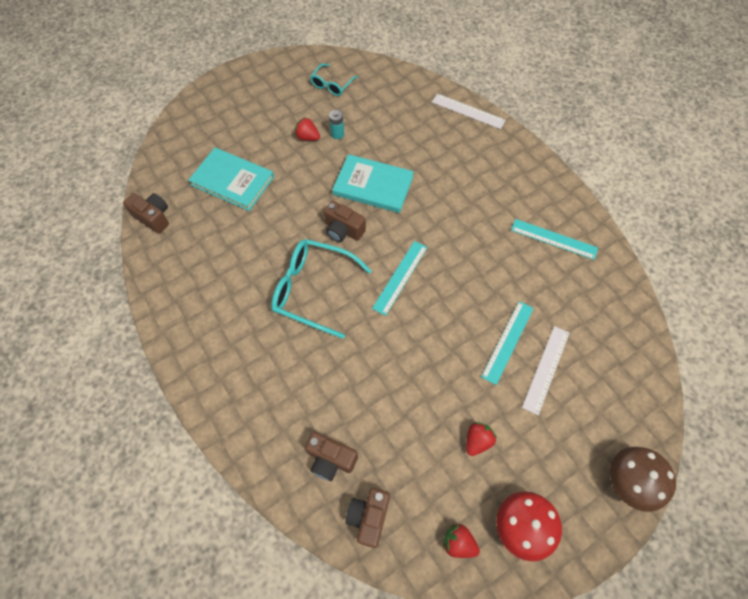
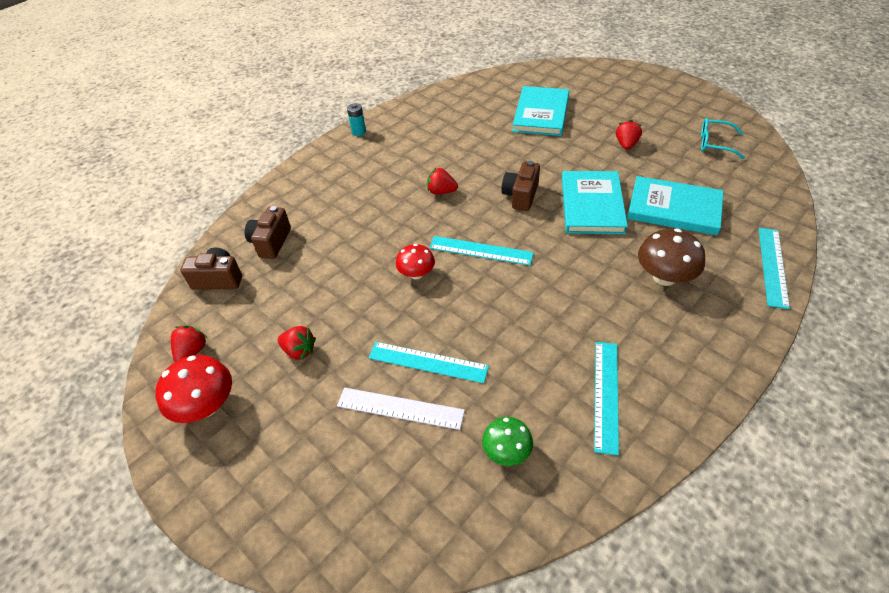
camera: 80 degrees right, 15 degrees down
brown camera [123,193,169,234] -> none
turquoise glasses [271,239,371,339] -> red strawberry [427,168,458,195]
turquoise battery [329,110,344,139] -> turquoise battery moved to [347,103,366,136]
white ruler [432,94,506,129] -> turquoise ruler [759,228,790,309]
brown mushroom [610,447,676,512] -> brown mushroom moved to [638,229,705,286]
none -> red mushroom [396,244,435,279]
none -> green mushroom [482,417,533,466]
none -> turquoise book [627,176,724,235]

